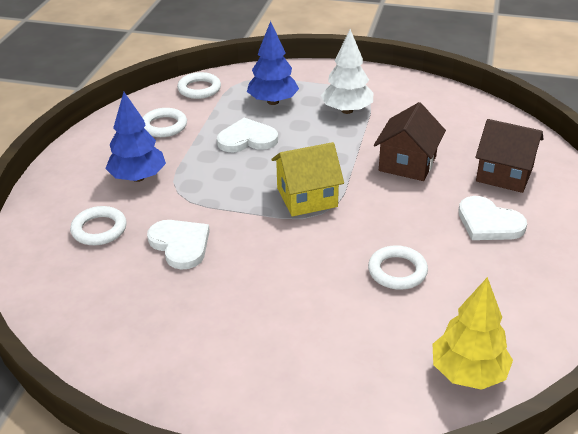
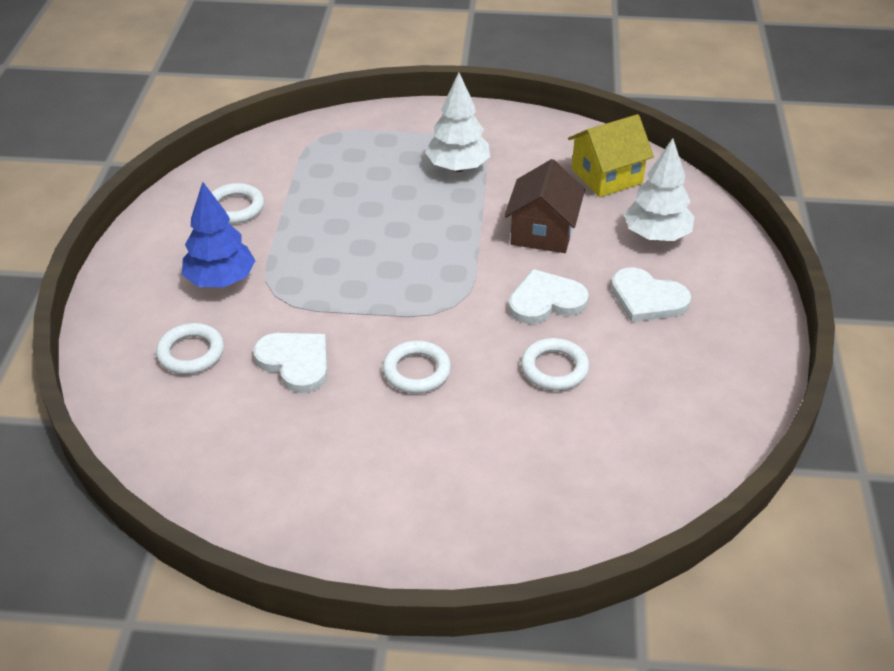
camera: 10 degrees left, 5 degrees up
white ring [177,72,221,99] -> white ring moved to [382,341,451,393]
white heart [217,118,278,152] -> white heart moved to [508,269,589,324]
blue tree [247,21,299,105] -> none
yellow house [272,142,344,217] -> yellow house moved to [568,114,654,197]
yellow tree [433,277,513,390] -> none
brown house [475,119,543,193] -> white tree [624,138,694,241]

